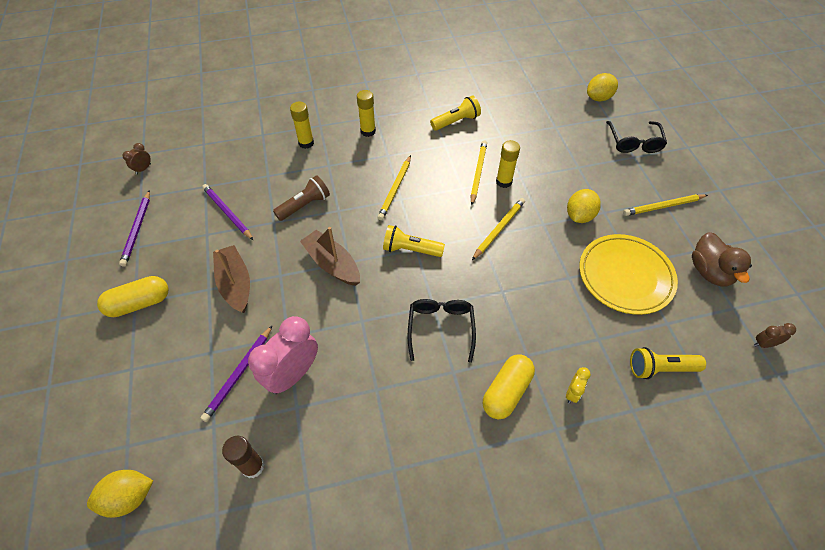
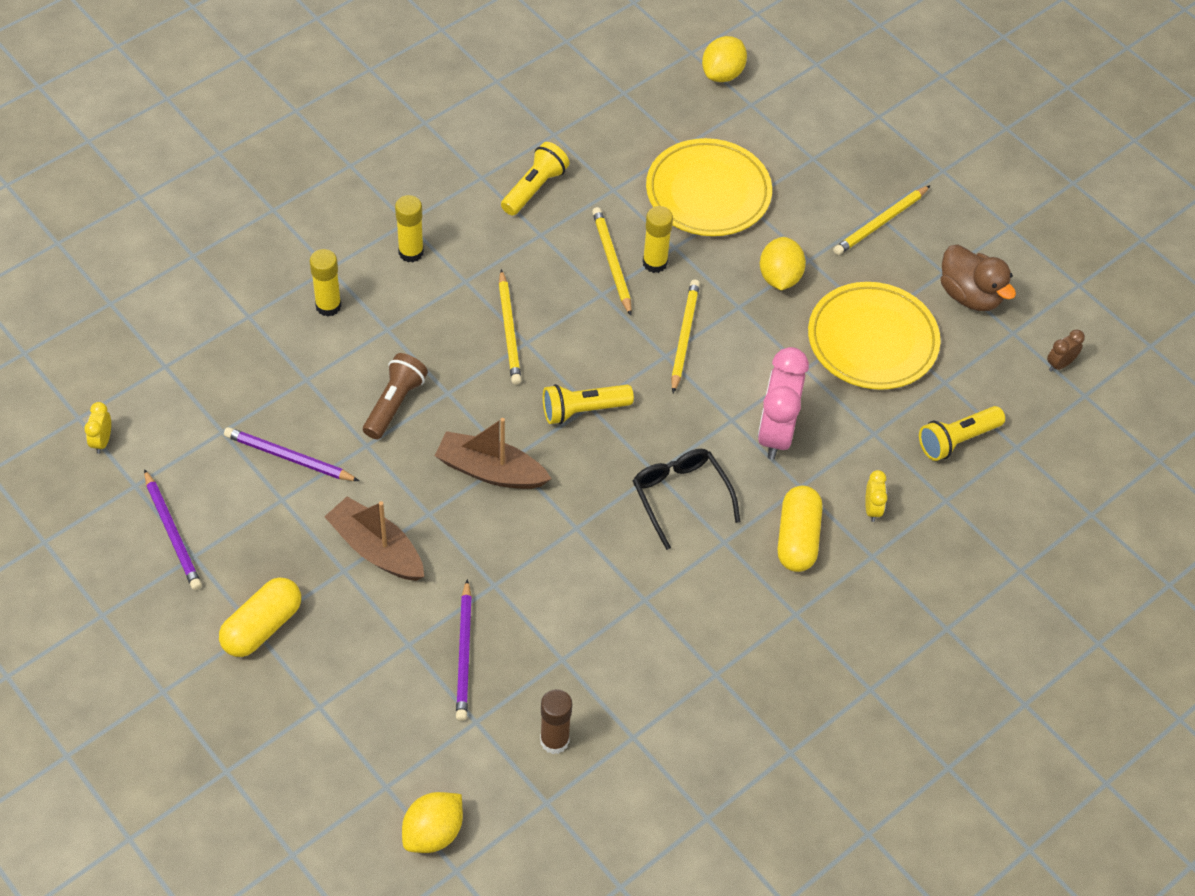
camera: 30 degrees left, 0 degrees up
brown clock [122,143,151,175] -> yellow clock [84,402,111,454]
pink clock [248,316,318,394] -> pink clock moved to [758,347,809,460]
black glasses [606,121,667,153] -> none
none -> yellow plate [646,138,772,236]

